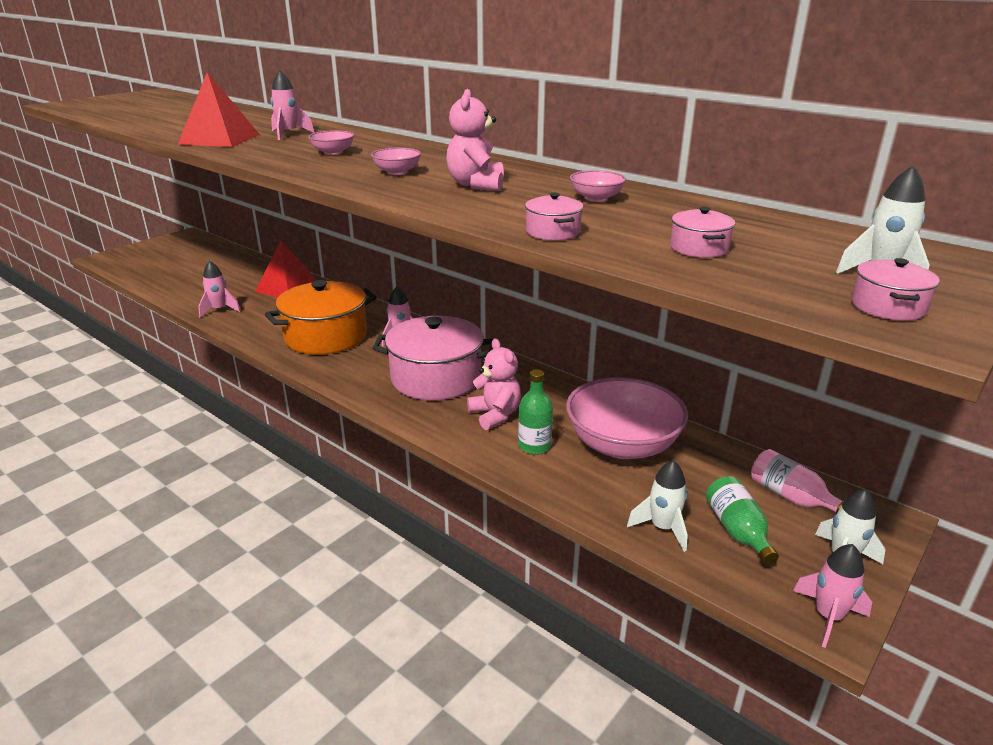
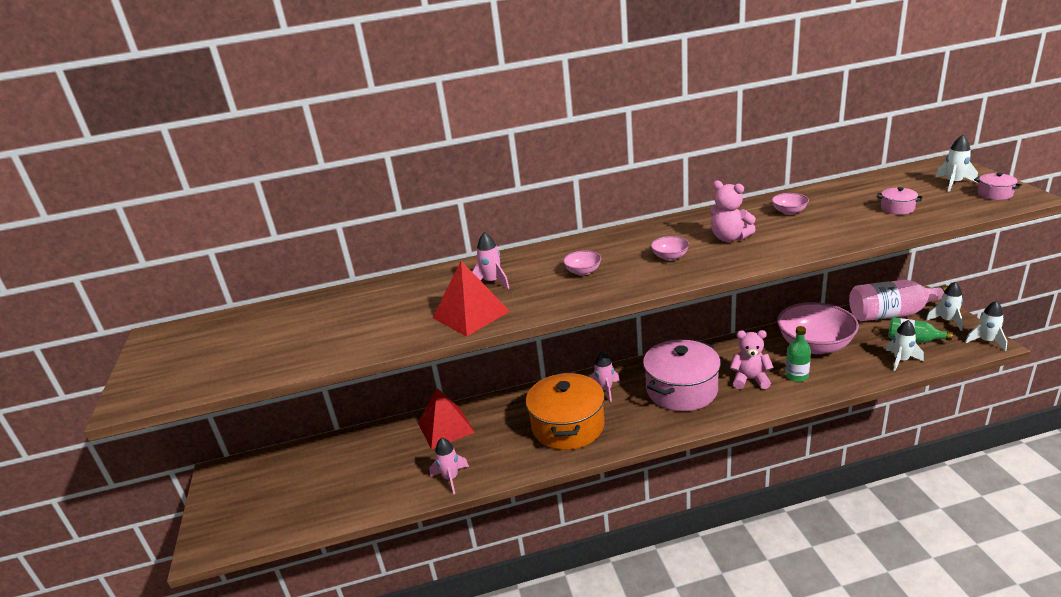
camera: 50 degrees left, 0 degrees up
pink pot [525,193,583,240] -> none
pink bottle [751,449,844,514] -> pink bottle [849,280,948,321], size x1.77
pink rocket [793,544,872,648] -> white rocket [965,301,1007,351]

